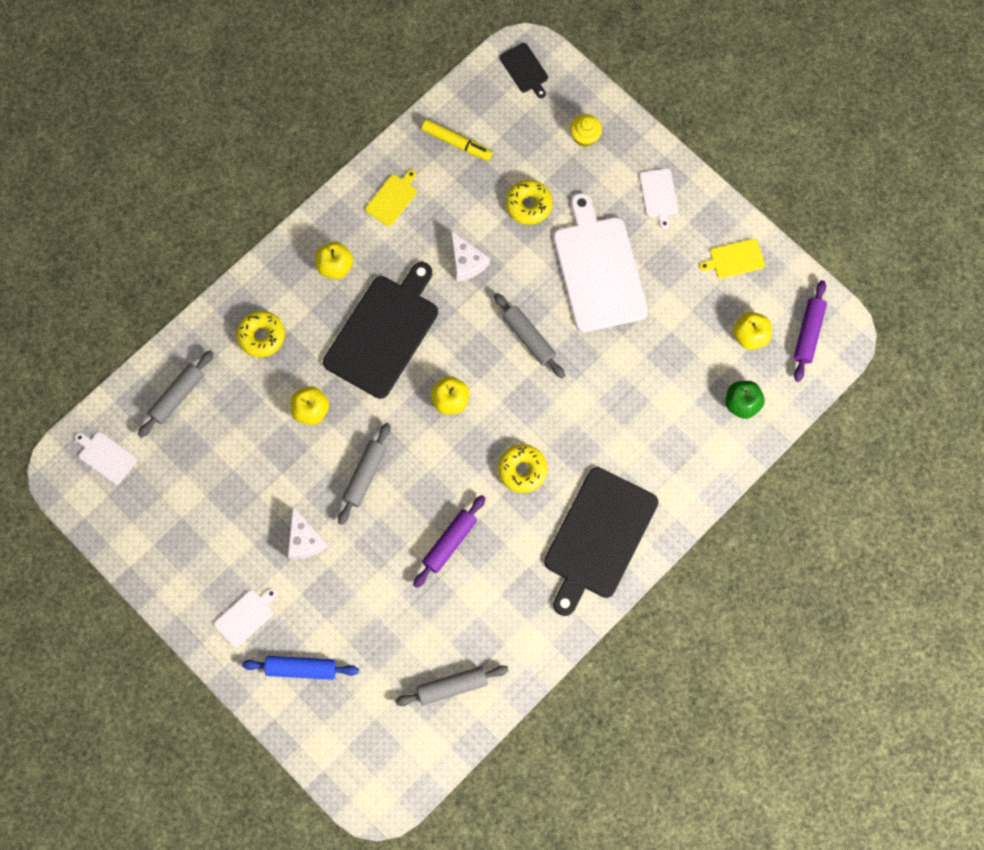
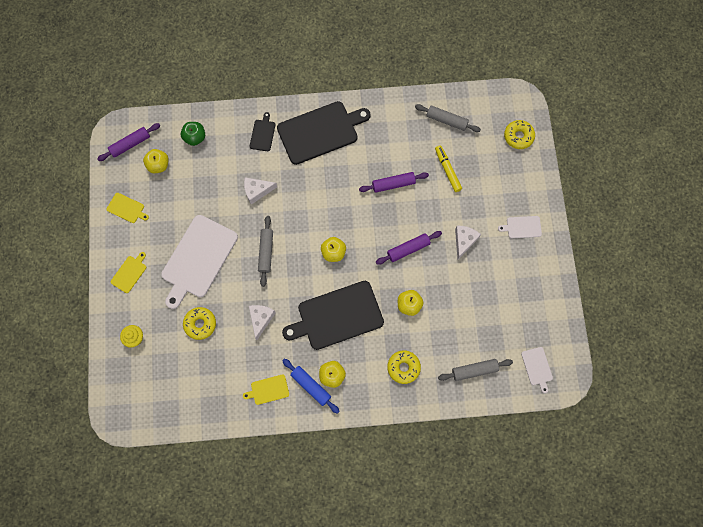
camera: 140 degrees left, 0 degrees up
blue rolling pin [242,656,359,680] -> blue rolling pin moved to [282,359,340,414]
grey rolling pin [338,423,390,525] -> purple rolling pin [376,231,442,265]
yellow marker [422,119,493,161] -> yellow marker moved to [435,145,462,192]
yellow donut [498,444,547,493] -> yellow donut moved to [504,120,535,149]
black cutting board [500,43,548,98] -> black cutting board moved to [250,112,276,151]
white cutting board [639,168,678,229] -> yellow cutting board [110,252,146,293]
none -> white cheese [244,177,277,205]

